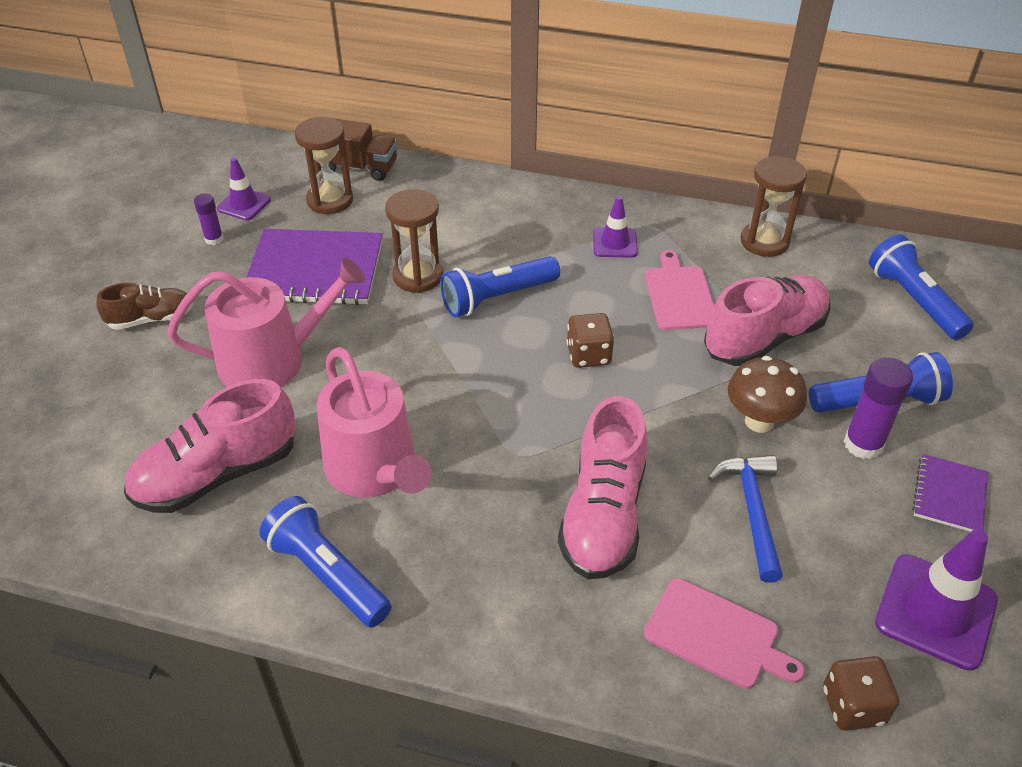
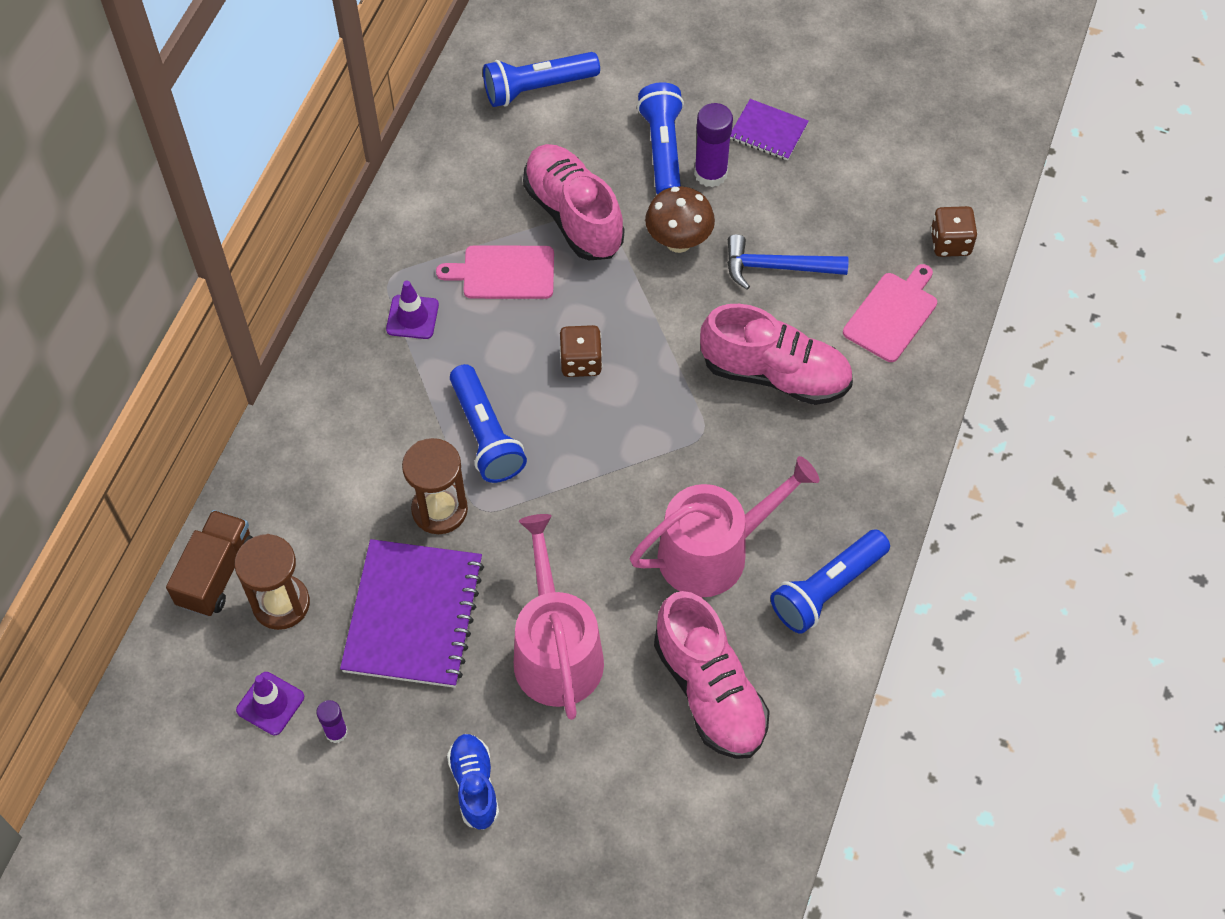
camera: 85 degrees left, 15 degrees up
brown shoe [96,283,193,330] -> blue shoe [447,734,499,830]
brown hourglass [741,155,807,257] -> none
purple traffic cone [875,529,998,671] -> none

